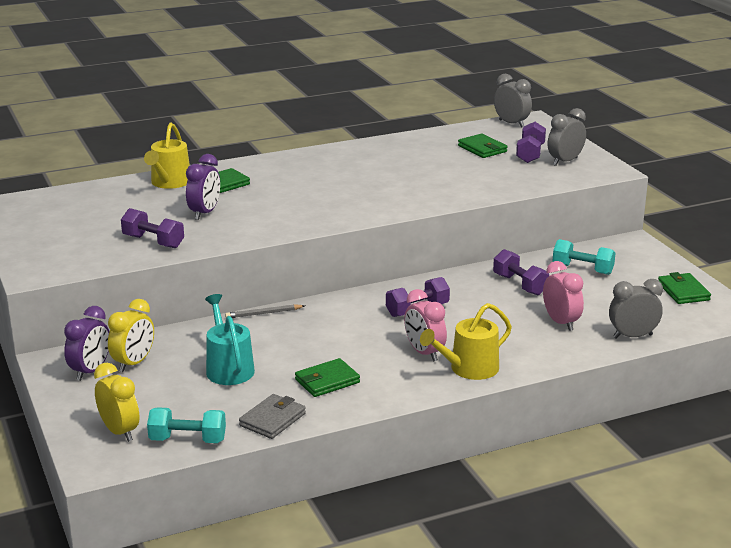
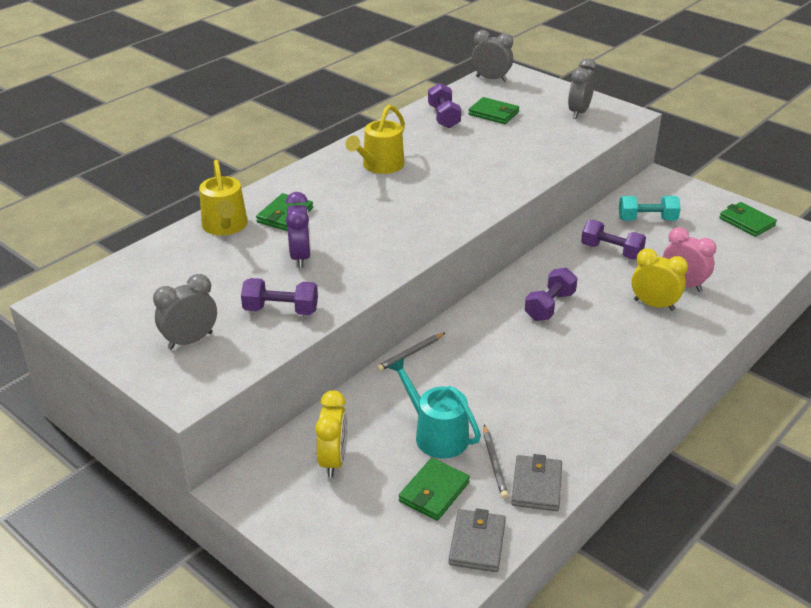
camera: 25 degrees left, 10 degrees up
purple clock [64,306,109,381] -> none
yellow clock [94,363,140,442] -> yellow clock moved to [631,248,688,311]
turquoise dumbbell [147,407,226,443] -> grey wallet [449,508,506,572]
green wallet [295,358,360,397] -> green wallet moved to [399,458,470,520]
pink clock [404,289,447,361] -> none
yellow watering can [420,303,512,380] -> yellow watering can moved to [345,104,405,174]
purple dumbbell [516,122,546,163] -> purple dumbbell moved to [428,83,461,128]
grey clock [609,279,663,339] -> grey clock moved to [153,274,217,350]
none -> grey pencil [484,425,509,499]

